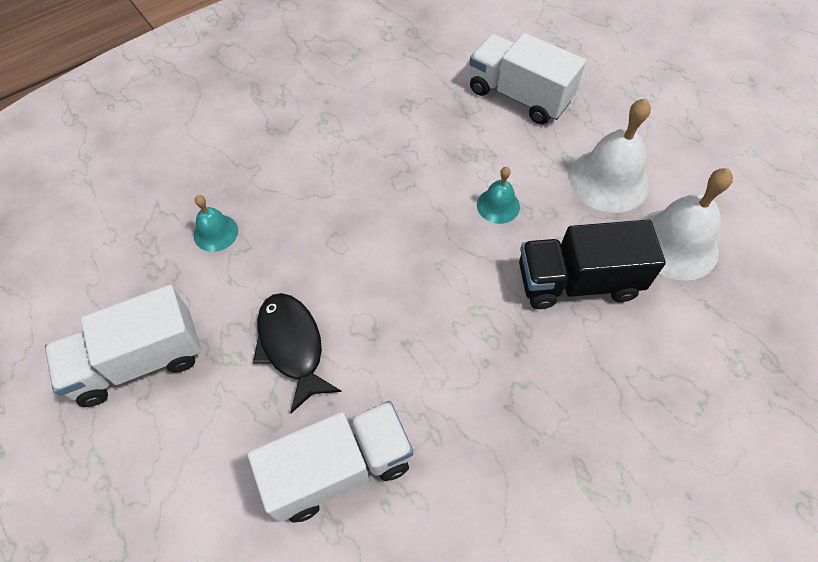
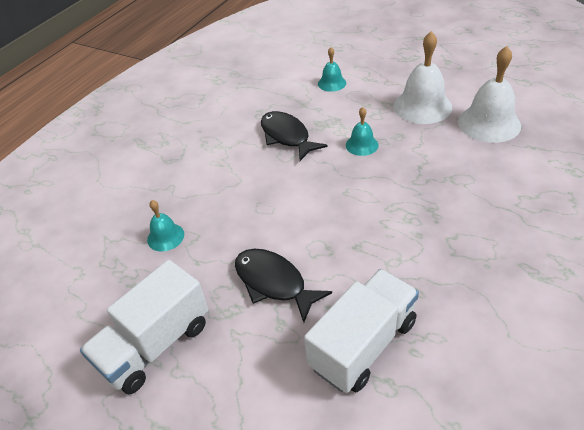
camera: 20 degrees left, 15 degrees down
white truck [469,33,586,124] -> turquoise bell [318,47,346,92]
black truck [519,219,666,309] -> none
none -> black fish [261,111,328,161]

